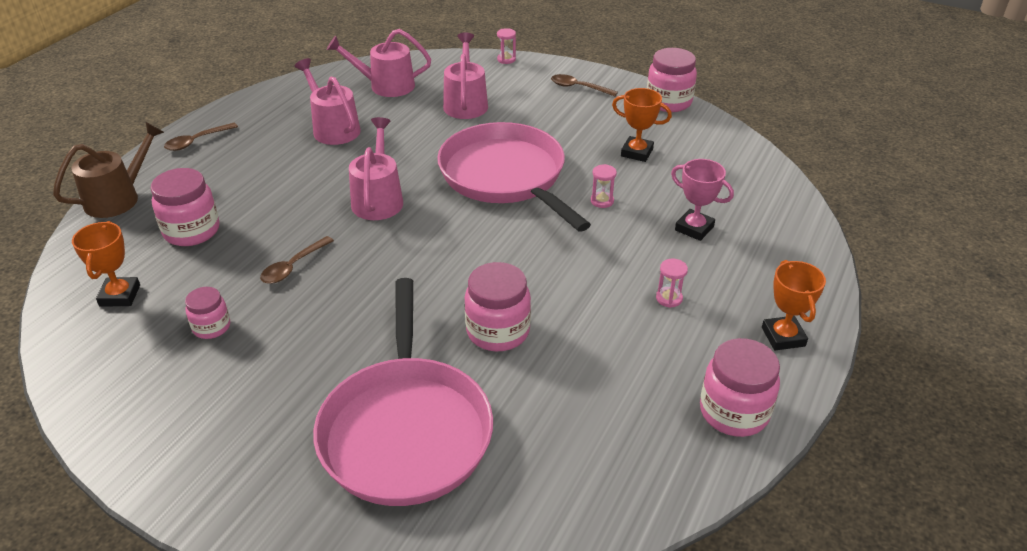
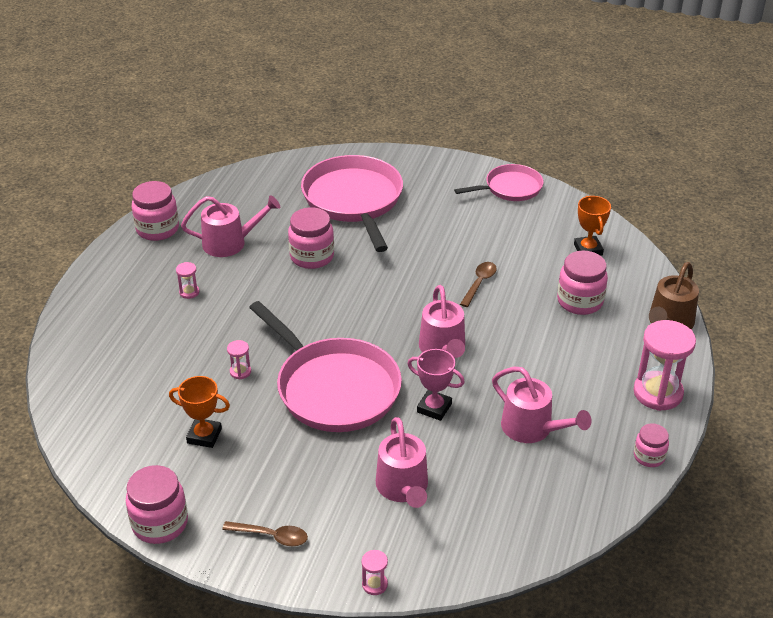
camera: 170 degrees right, 0 degrees up
brown spoon [164,123,238,151] -> pink hourglass [633,320,696,411]
pink jar [185,287,230,339] -> pink jar moved to [634,423,669,467]
pink watering can [327,29,431,97] -> pink watering can moved to [181,195,280,257]
pink trophy [671,159,734,241] -> pink trophy moved to [407,349,465,421]
orange trophy [762,260,826,350] -> none
none -> pink pan [454,164,544,201]

